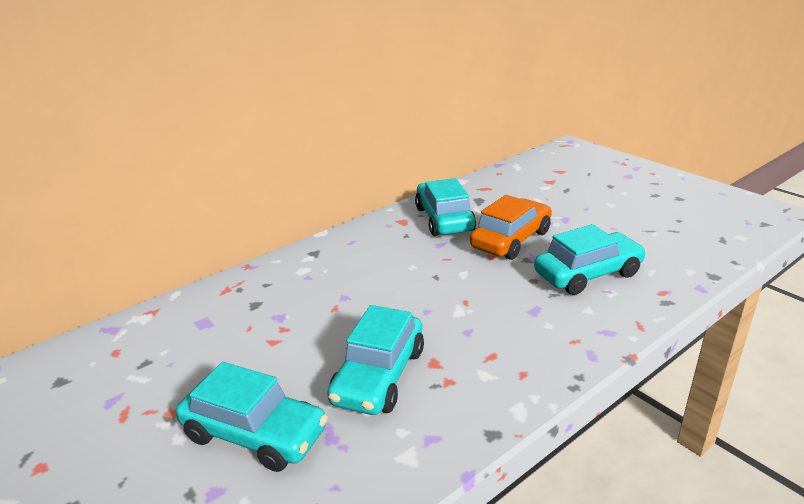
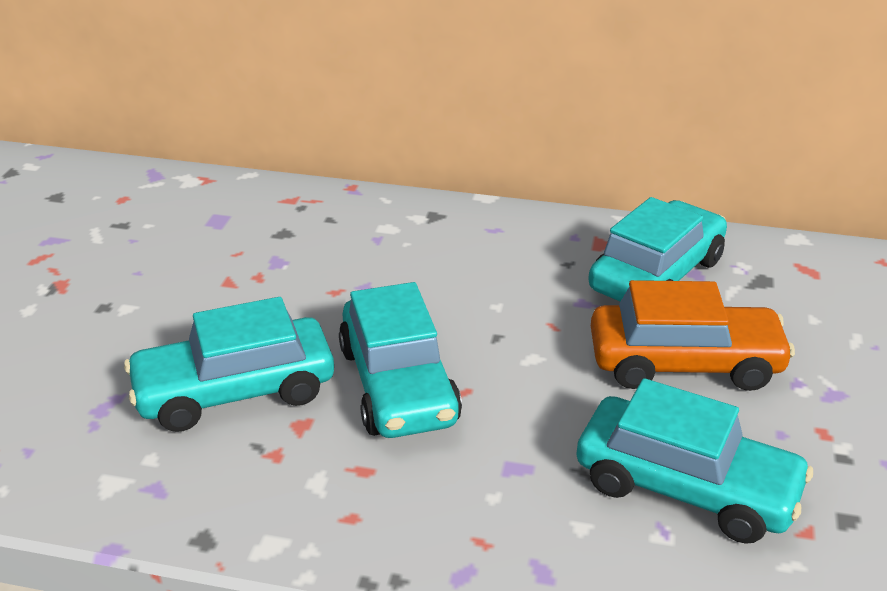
camera: 50 degrees right, 5 degrees up
turquoise car [176,362,328,472] -> turquoise car moved to [339,282,462,438]

